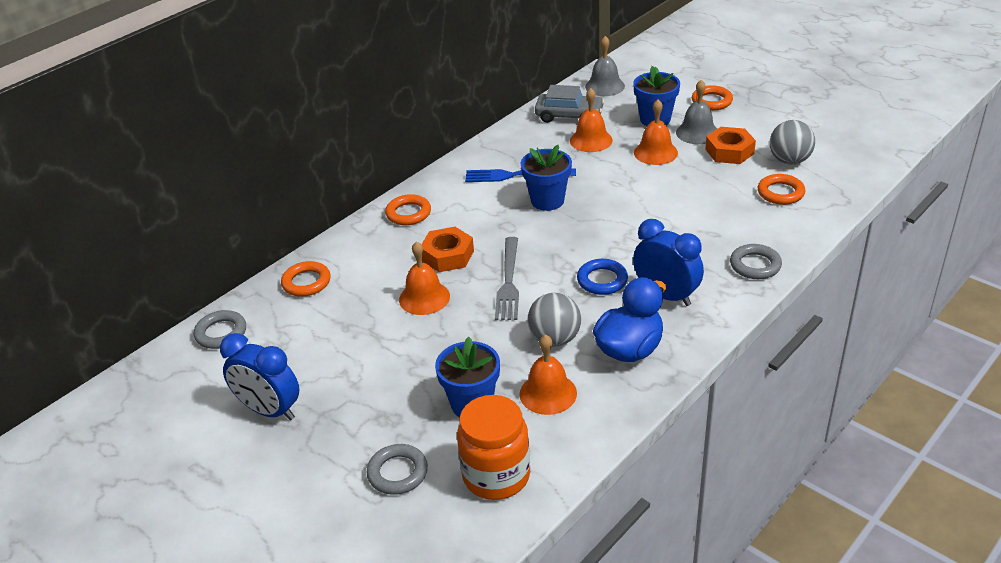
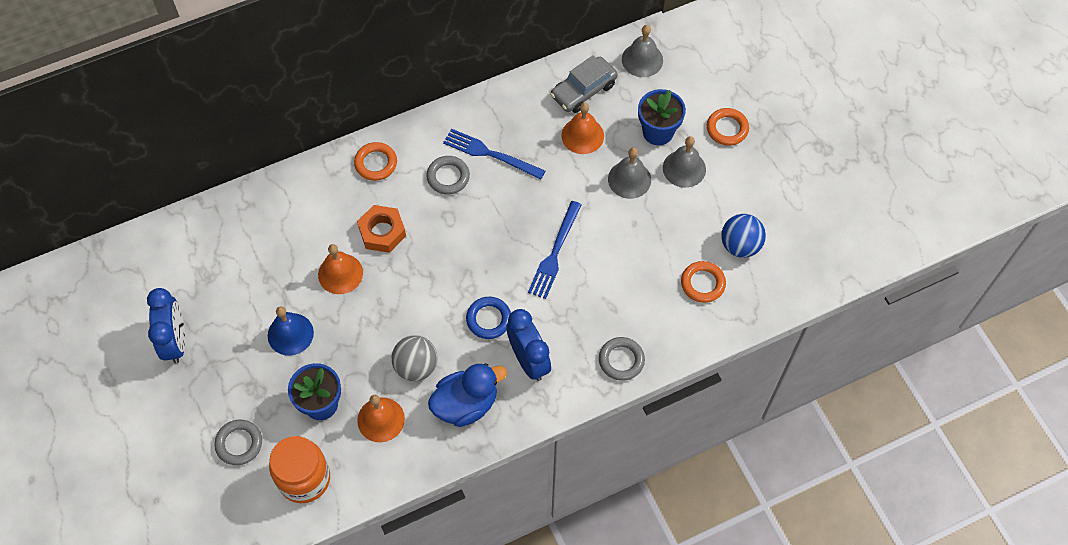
camera: 20 degrees right, 25 degrees up
grey ring [194,310,246,349] -> grey ring moved to [426,156,470,195]
blue clock [220,333,299,420] -> blue clock turned 150 degrees counterclockwise [147,288,185,363]
orange ring [281,261,330,296] -> none
grey fork [495,237,519,320] -> none
blue flower pot [521,145,572,211] -> none
grey car [535,85,604,123] -> grey car turned 105 degrees clockwise [550,55,618,113]
orange bell [634,100,678,165] -> grey bell [608,147,651,199]
orange nut [705,127,756,164] -> none
grey ball [770,120,815,164] -> blue ball [721,214,766,258]
none -> blue bell [268,306,314,356]
none -> blue fork [528,201,582,299]

